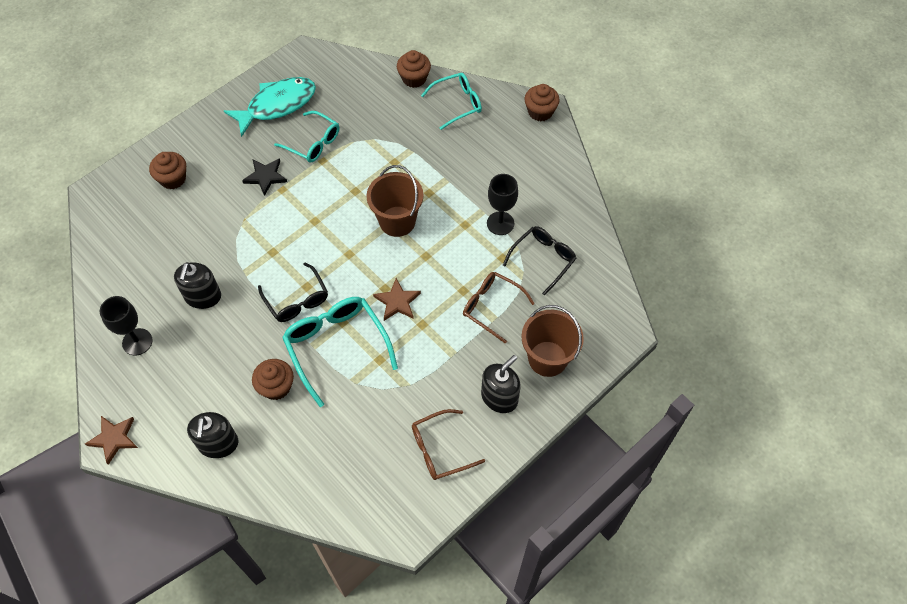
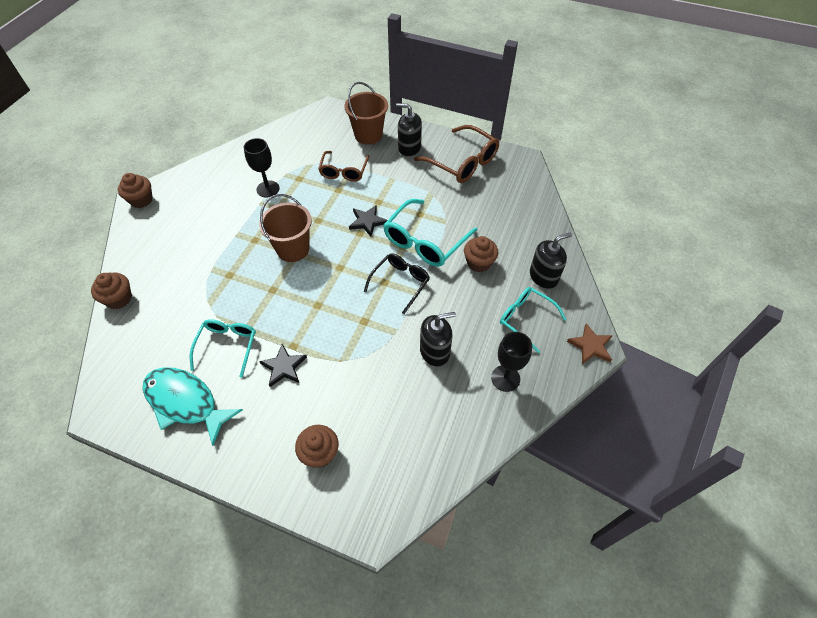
camera: 115 degrees left, 5 degrees down
brown star [373,278,421,321] -> black star [349,205,387,237]
brown glasses [412,409,485,480] -> brown glasses [414,125,499,183], size x1.52
turquoise glasses [421,73,482,130] -> turquoise glasses moved to [500,287,567,353]
black glasses [503,226,577,296] -> none

